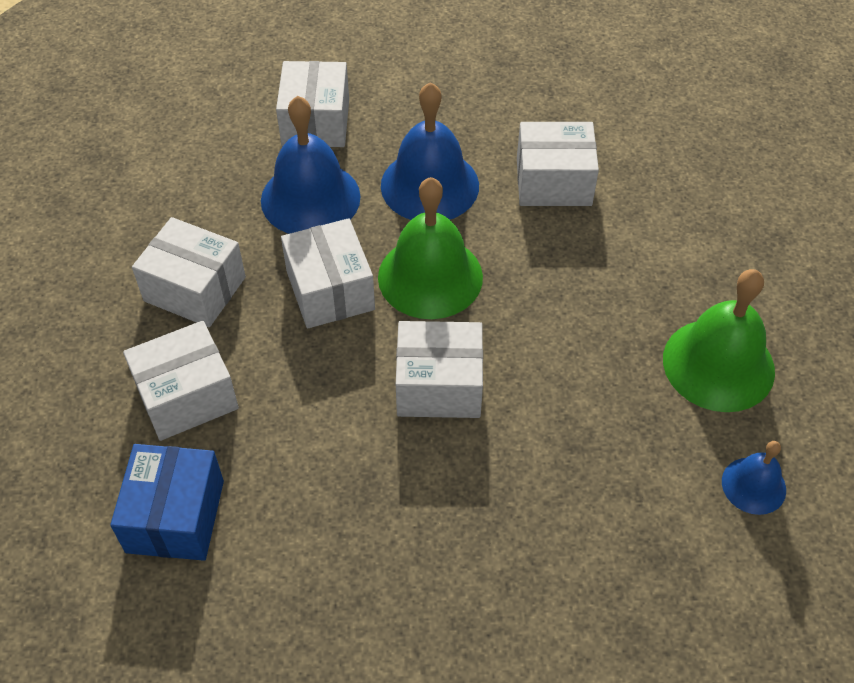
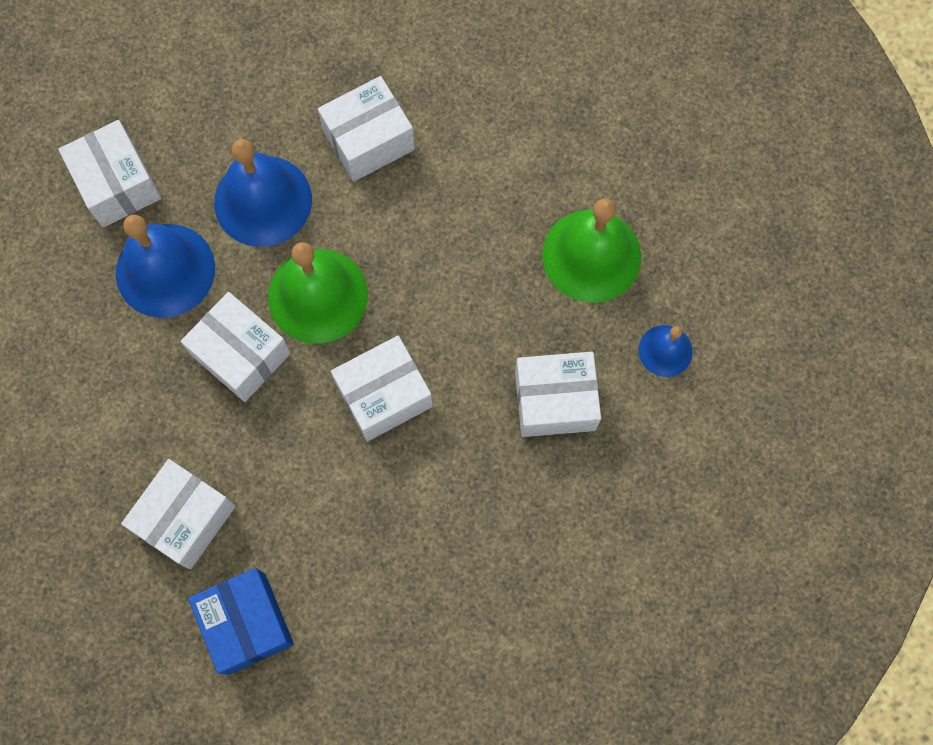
camera: 30 degrees left, 20 degrees up
white box [132,217,246,327] -> white box moved to [515,352,601,437]

